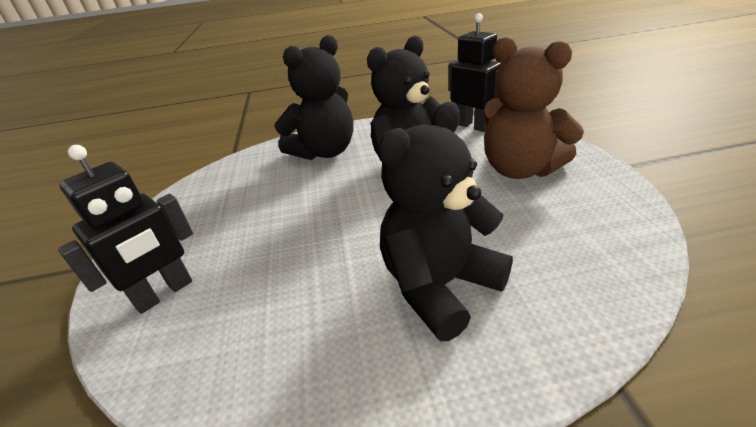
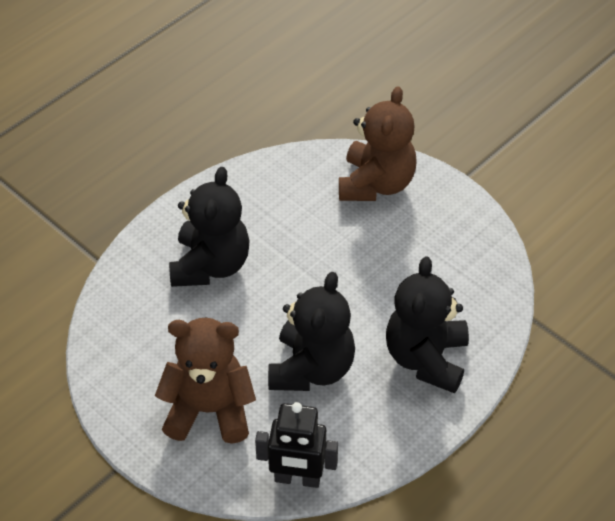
camera: 140 degrees right, 15 degrees up
black robot [58,145,193,314] -> brown teddy bear [339,86,417,201]

